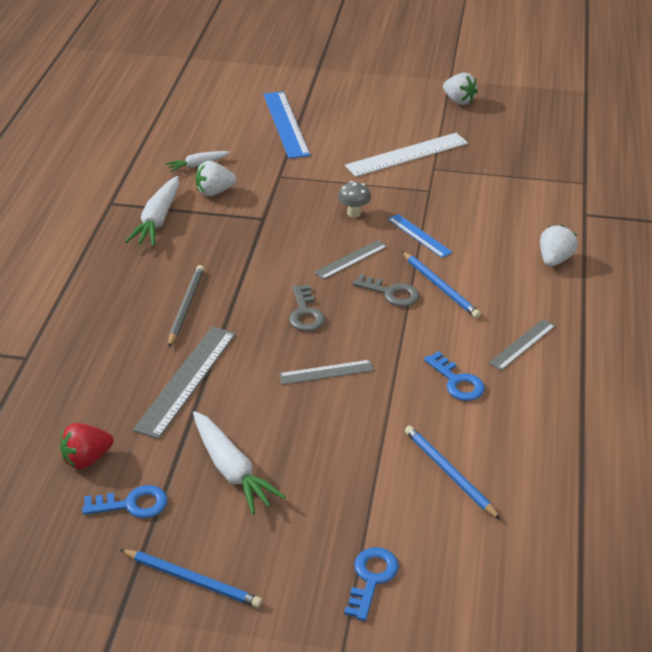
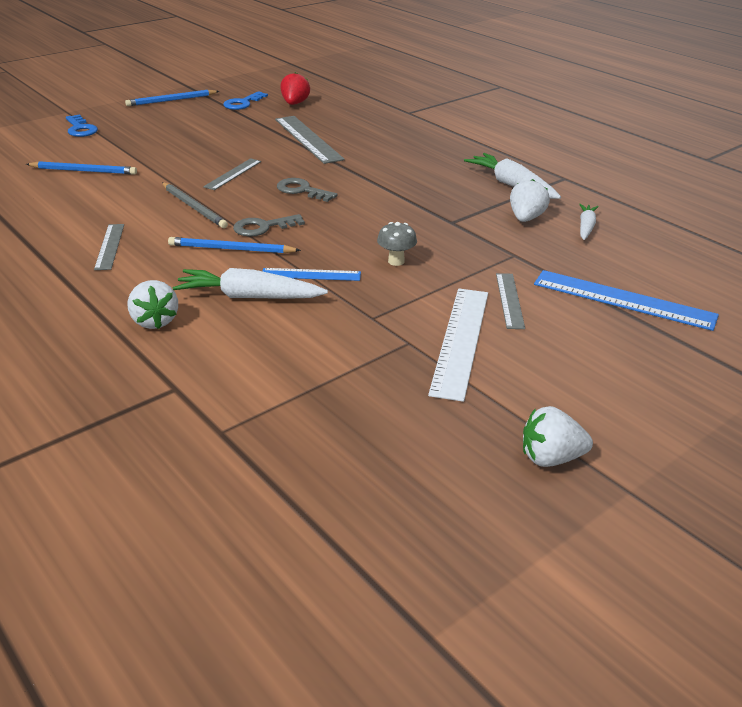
camera: 130 degrees right, 5 degrees down
grey pencil [168,265,204,347] -> grey pencil moved to [162,182,228,228]
white carrot [193,411,286,514] -> white carrot moved to [173,268,328,299]
grey ruler [314,240,387,280] -> grey ruler moved to [496,273,525,329]
blue key [424,351,485,401] -> none

